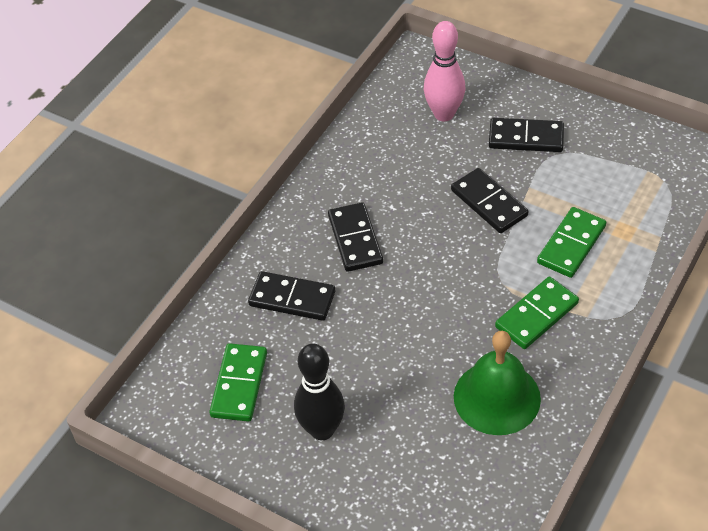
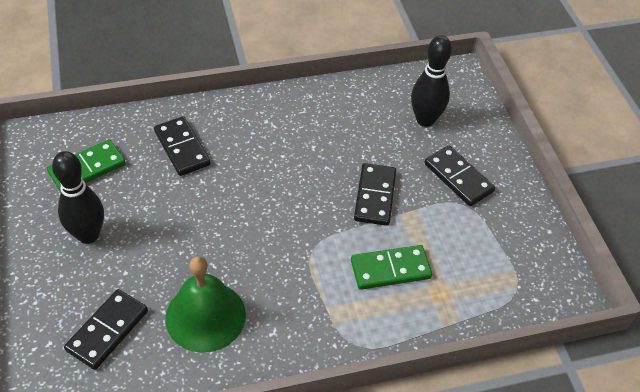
camera: 40 degrees right, 0 degrees up
black domino [328,202,383,272] -> black domino moved to [64,289,148,370]
pink bowling pin [424,21,465,121] -> black bowling pin [411,35,452,127]
green domino [495,277,579,349] -> none

